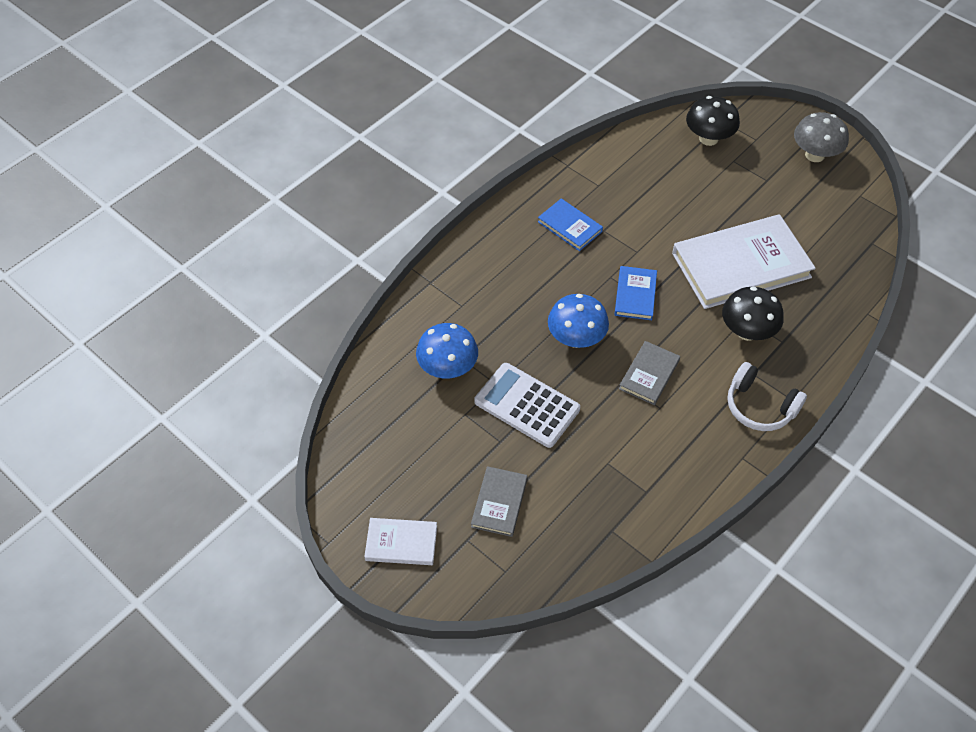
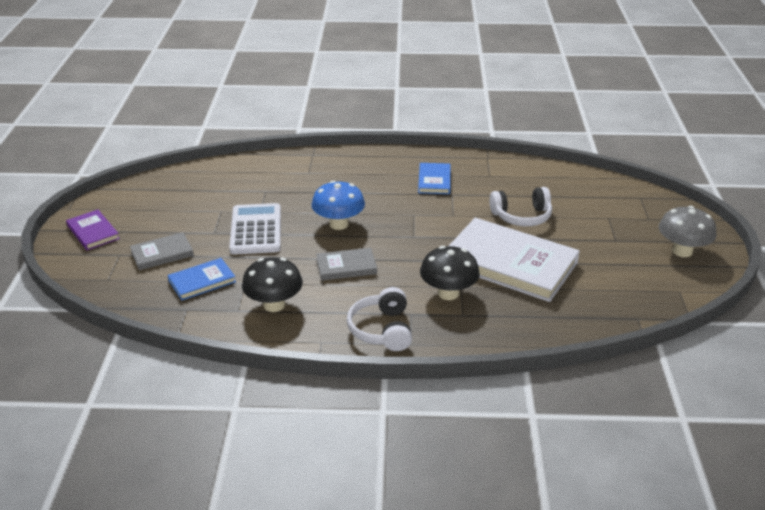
camera: 50 degrees right, 20 degrees down
white book [364,518,437,565] -> purple book [66,210,120,250]
blue mushroom [416,323,478,378] -> none
blue book [614,266,657,320] -> blue book moved to [168,258,236,301]
black mushroom [686,96,740,146] -> black mushroom moved to [242,257,303,312]
none -> white headphones [489,187,552,226]

